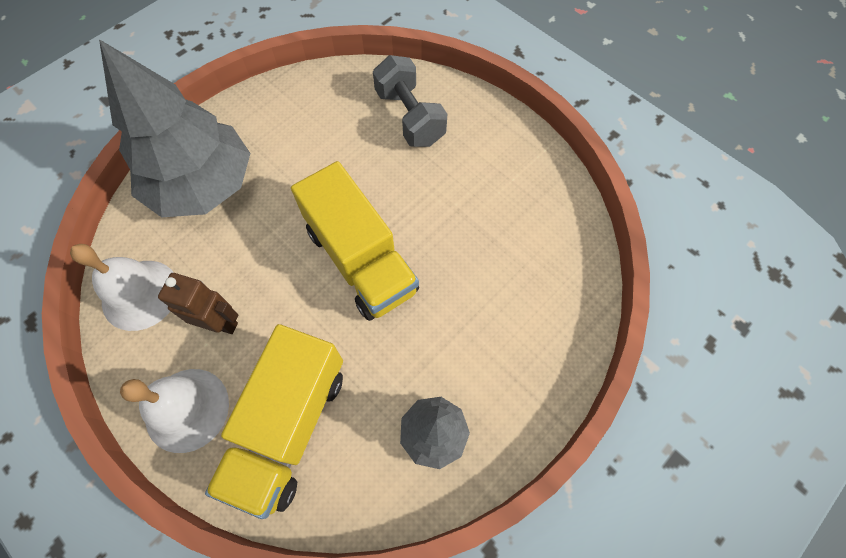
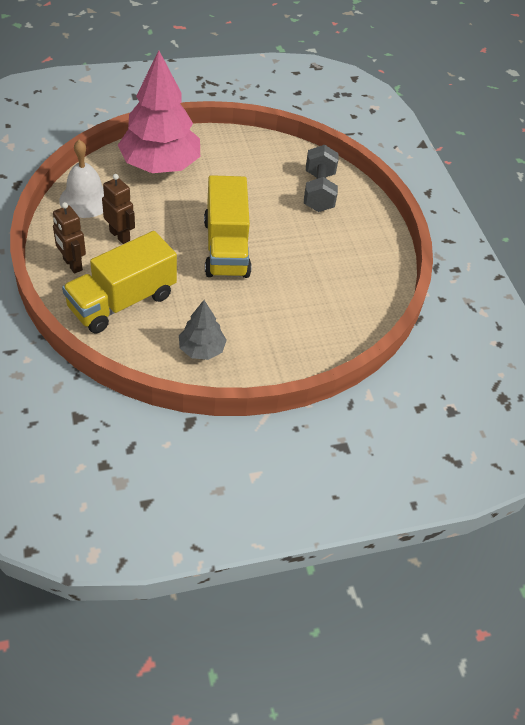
camera: 25 degrees right, 15 degrees down
grey tree [99,39,250,217] -> pink tree [118,50,200,173]
white bell [120,369,229,453] -> brown robot [53,202,86,274]

